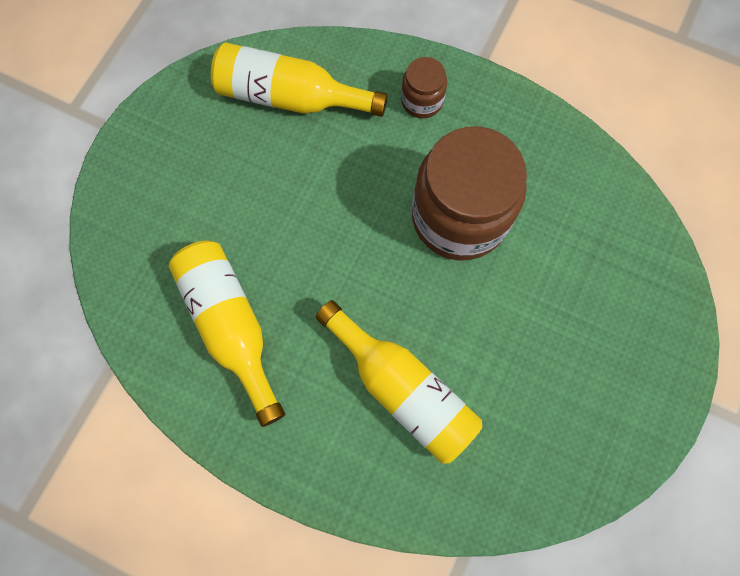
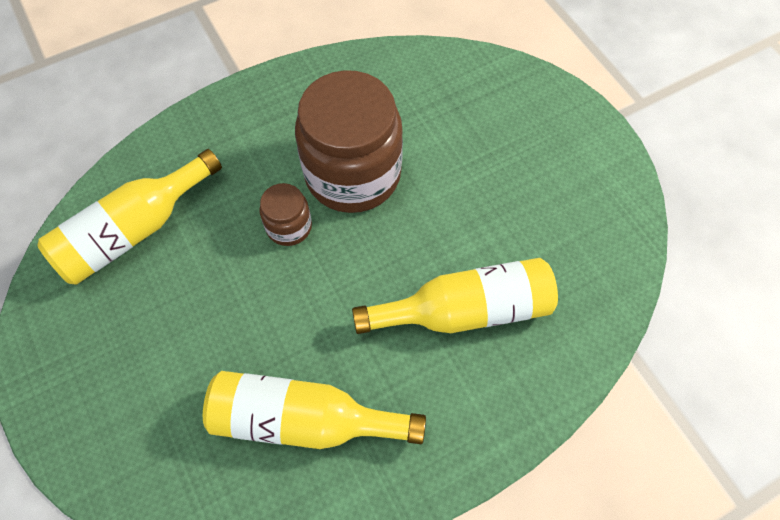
camera: 55 degrees left, 10 degrees down
brown jar [401,57,447,118] -> brown jar moved to [259,183,312,246]

